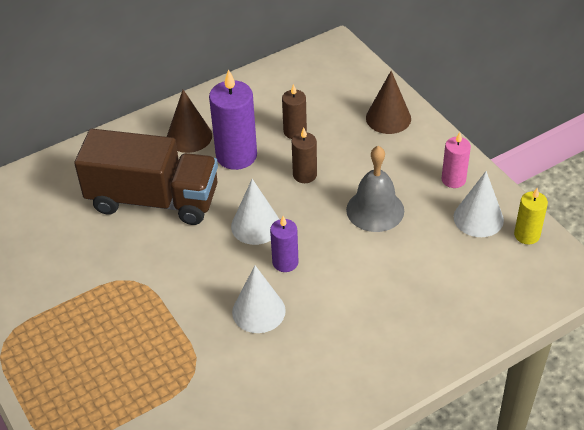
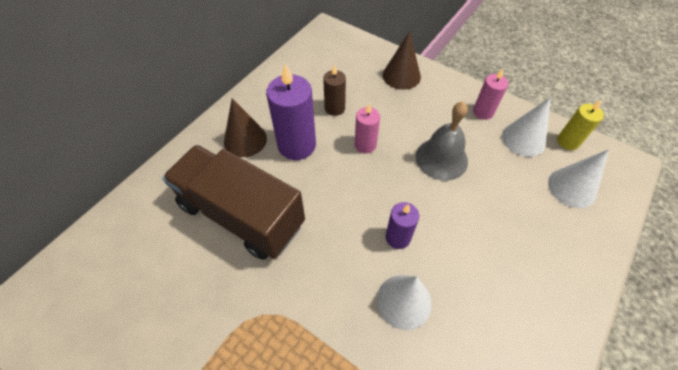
camera: 25 degrees left, 10 degrees up
brown truck [74,129,218,225] -> brown truck turned 135 degrees counterclockwise [162,145,305,260]
white cone [231,179,280,245] -> white cone moved to [548,149,609,208]
brown candle [292,128,317,183] -> pink candle [355,103,380,154]

